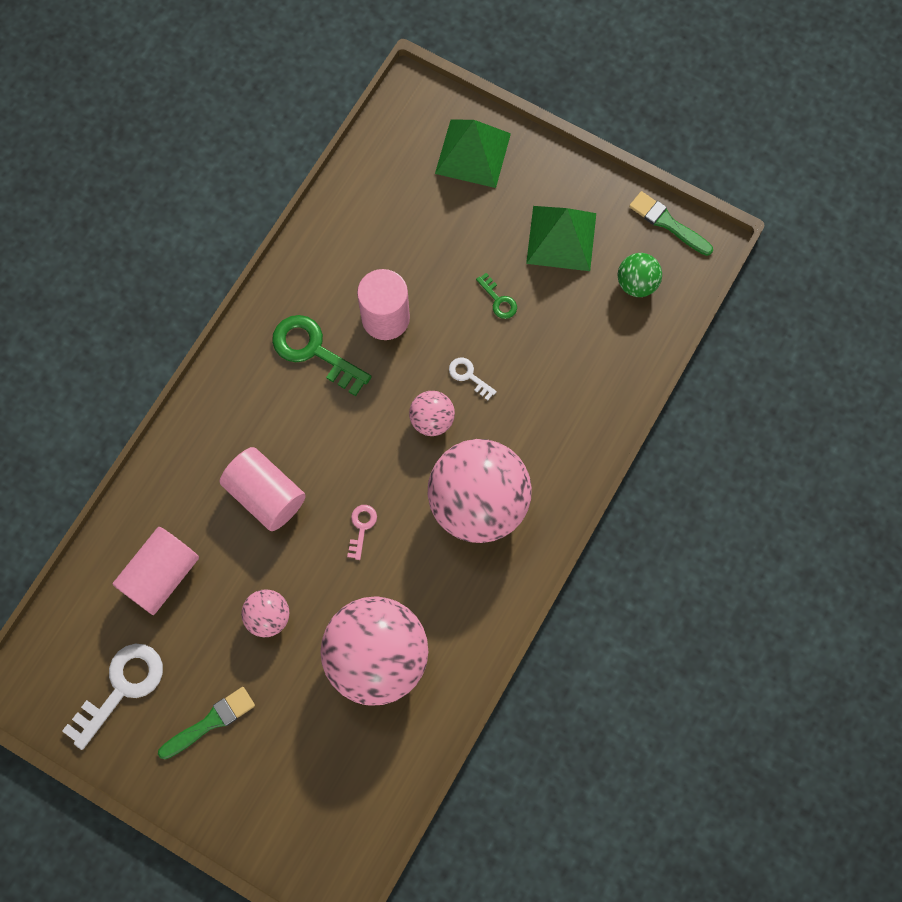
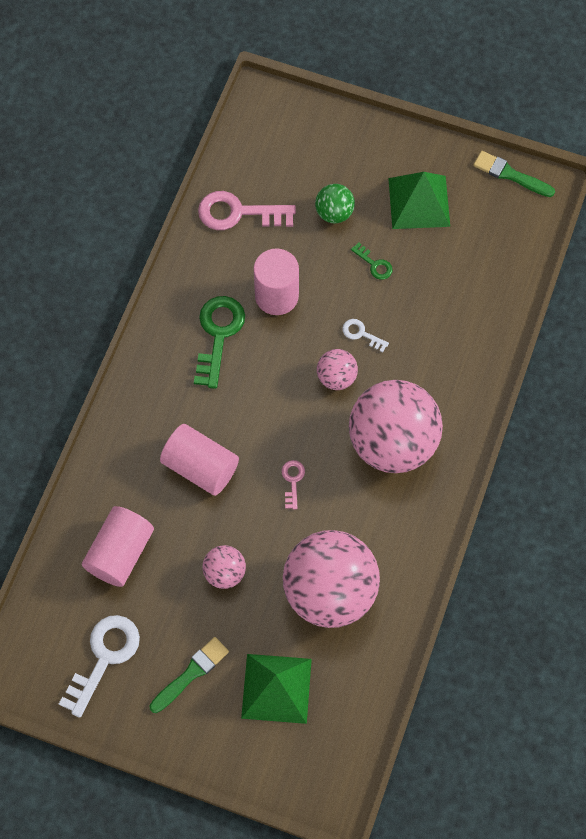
camera: 10 degrees left, 5 degrees down
green key [272,315,372,396] -> green key turned 75 degrees clockwise [194,296,245,389]
green pyramid [435,119,511,188] -> green pyramid moved to [241,654,312,724]
green ball [618,253,662,297] -> green ball moved to [315,184,355,224]
none -> pink key [198,191,296,230]

